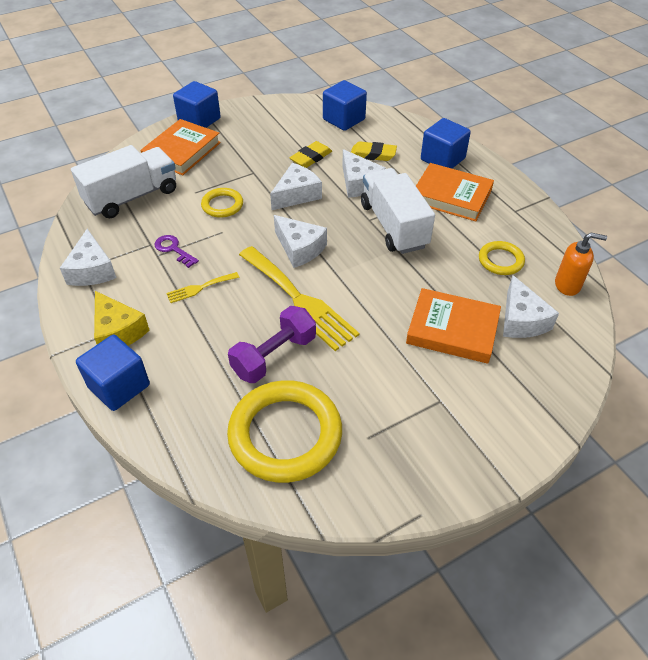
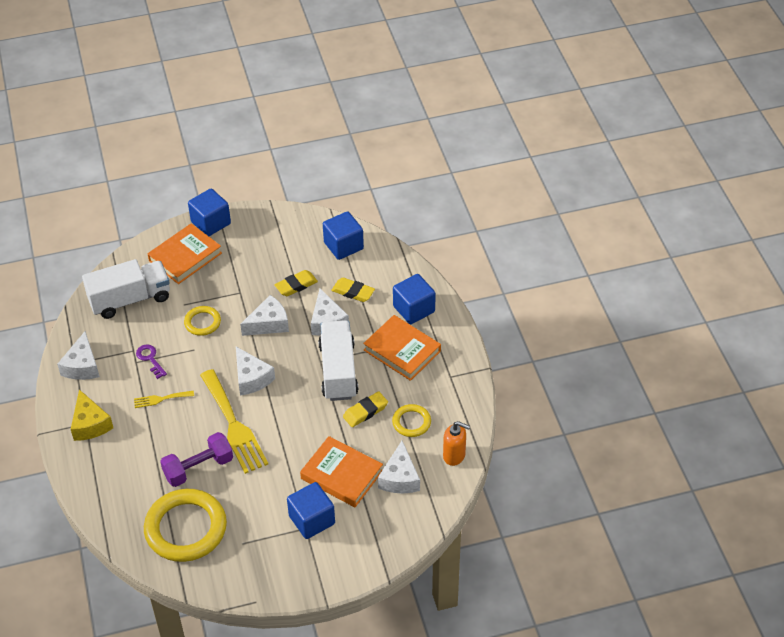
camera: 15 degrees right, 0 degrees up
blue cube [76,335,150,411] -> blue cube moved to [287,482,335,539]
none -> yellow eraser [343,391,388,427]

